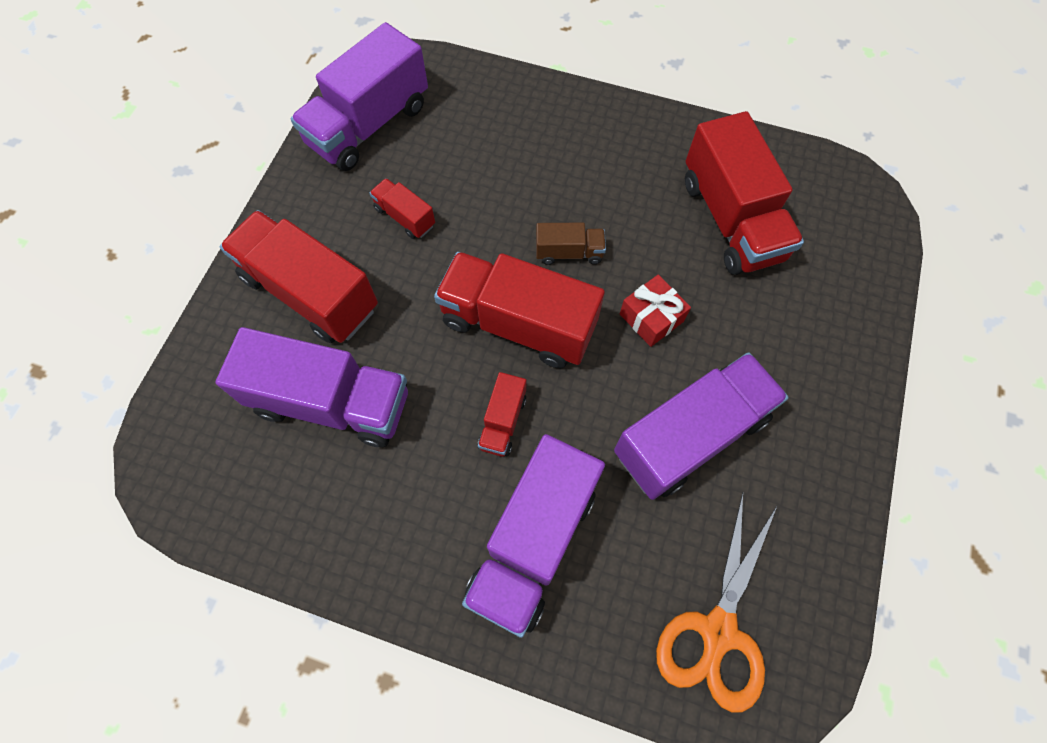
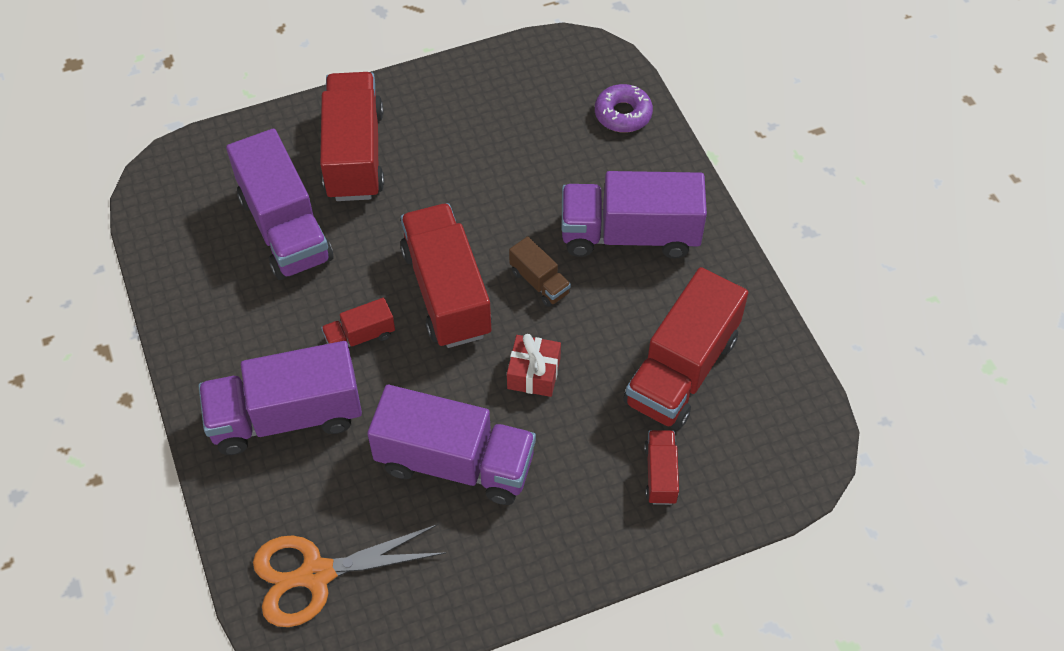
camera: 50 degrees right, 10 degrees down
purple truck [291,22,428,171] -> purple truck moved to [562,171,707,259]
red truck [369,178,435,239] -> red truck moved to [644,430,679,505]
none -> purple donut [595,84,653,133]

